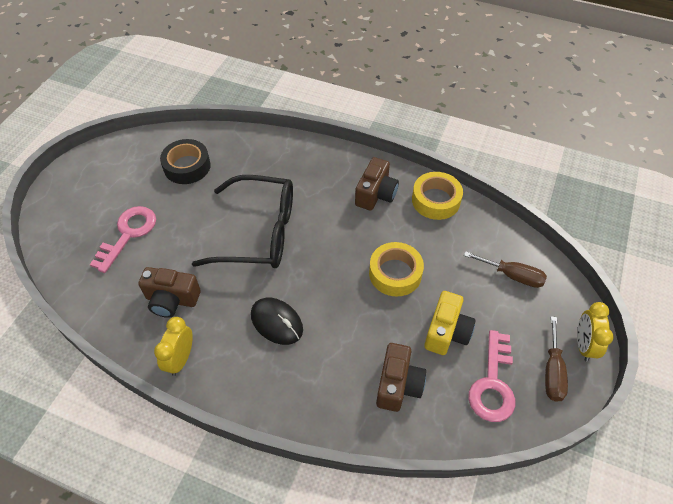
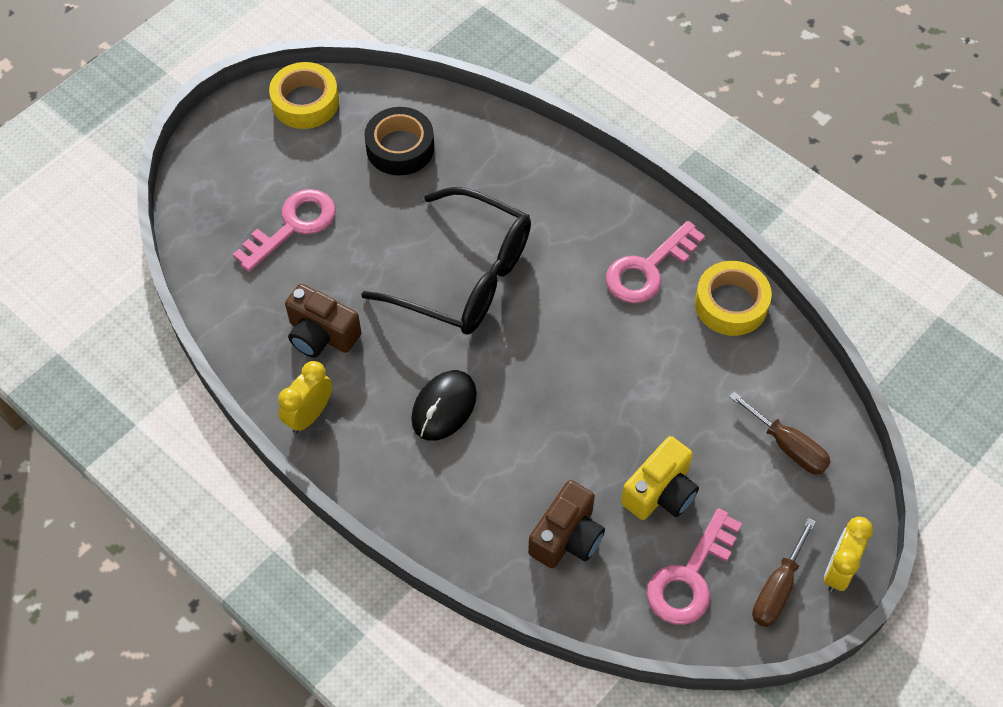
camera: 20 degrees right, 5 degrees up
black mouse [251,298,303,345] -> black mouse turned 60 degrees clockwise [411,370,477,441]
brown camera [355,157,399,211] -> pink key [606,221,705,303]
yellow tape [369,242,424,297] -> yellow tape moved to [269,62,339,129]

